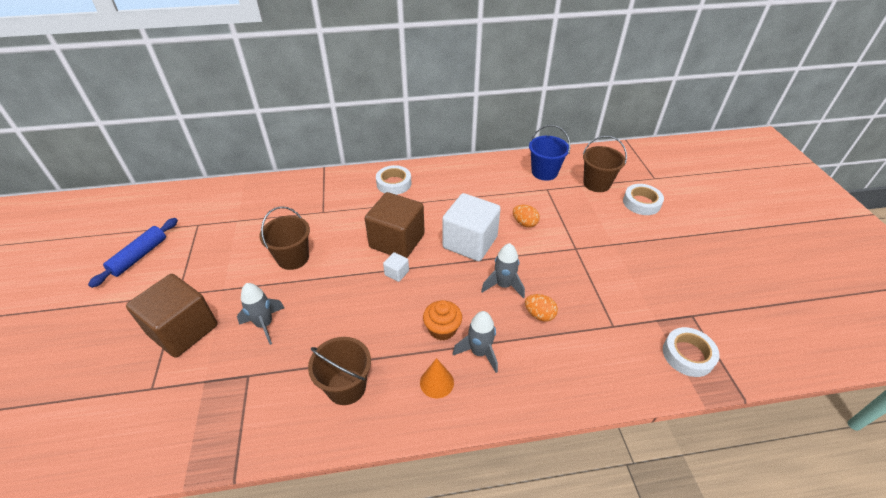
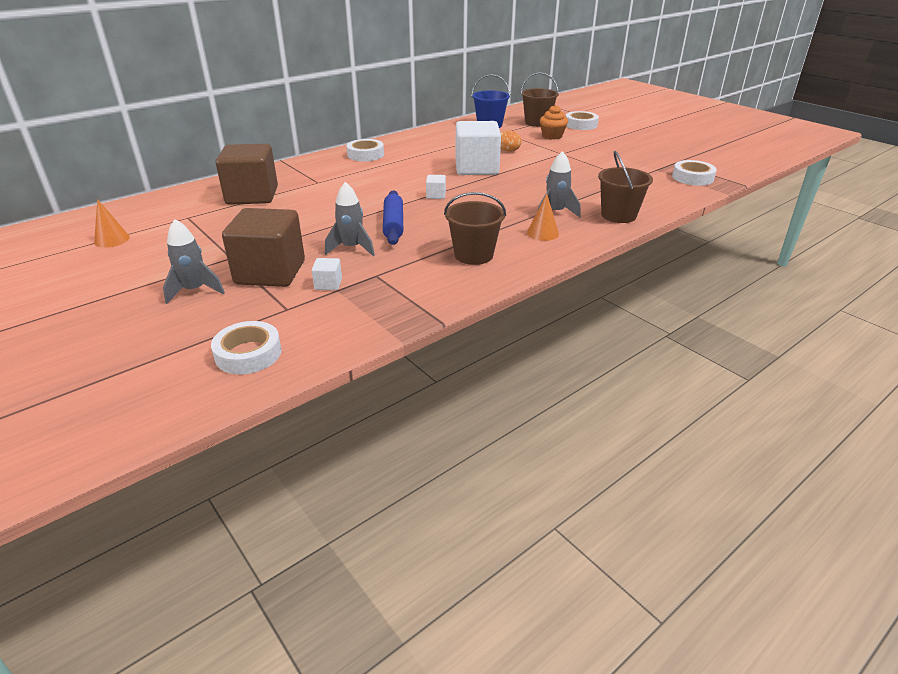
camera: 30 degrees left, 10 degrees down
blue rolling pin [88,218,178,288] -> blue rolling pin moved to [383,190,403,245]
brown bucket [259,206,310,270] -> brown bucket moved to [598,151,653,223]
brown cube [365,192,425,258] -> brown cube moved to [215,144,278,205]
orange cupcake [423,300,462,341] -> orange cupcake moved to [540,105,568,139]
grey rocket [481,243,525,299] -> grey rocket moved to [163,219,225,304]
orange egg [525,294,558,322] -> none
none -> orange cone [94,199,130,248]
none -> white tape [211,321,282,374]
none -> white cube [312,258,342,290]

